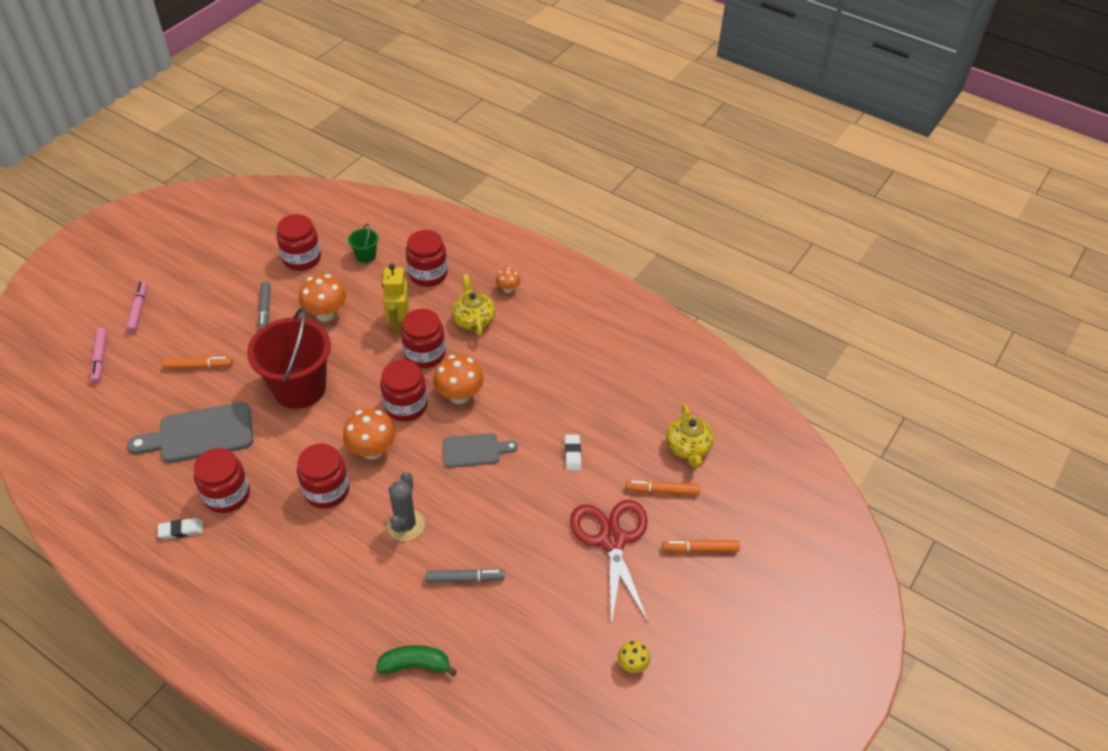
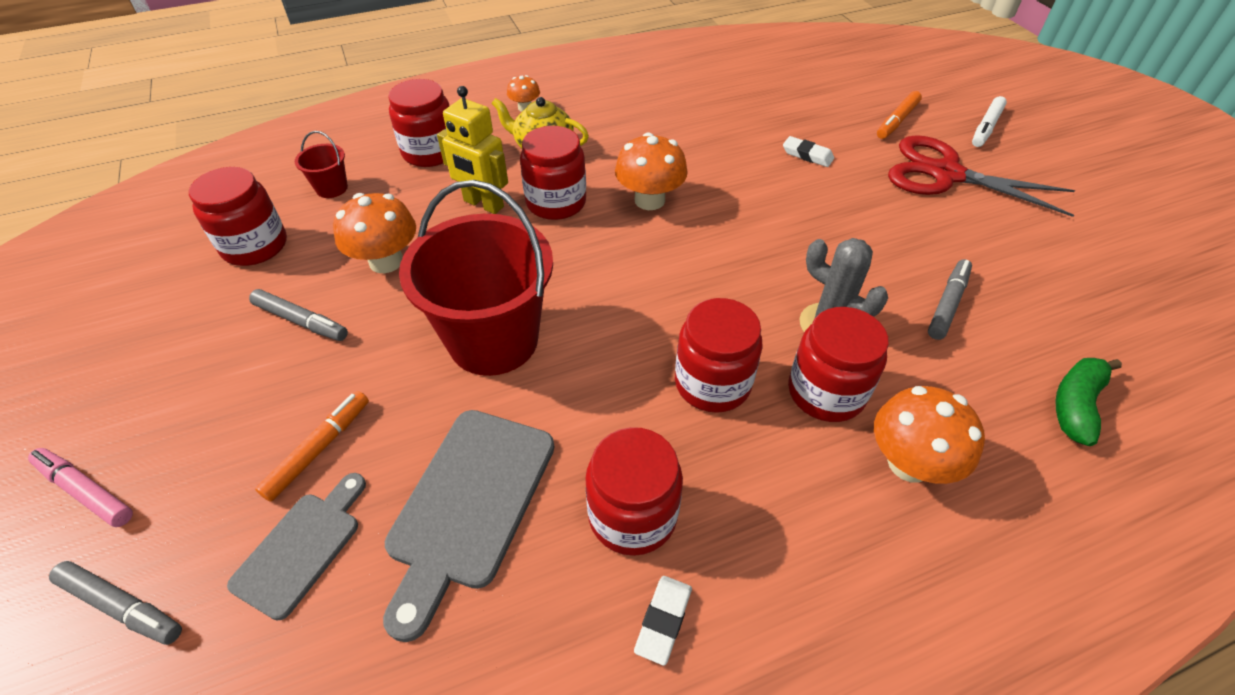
camera: 55 degrees left, 0 degrees up
pink marker [90,328,107,383] -> grey marker [49,561,182,645]
orange mushroom [343,409,396,460] -> orange mushroom moved to [874,386,985,484]
green bucket [348,224,379,263] -> red bucket [295,131,348,198]
red jar [380,360,428,422] -> red jar moved to [788,307,889,422]
grey cutting board [443,433,518,468] -> grey cutting board moved to [227,473,366,621]
yellow mushroom [618,641,650,673] -> none
orange marker [662,540,740,553] -> white marker [972,96,1007,147]
yellow teapot [666,405,714,468] -> none

